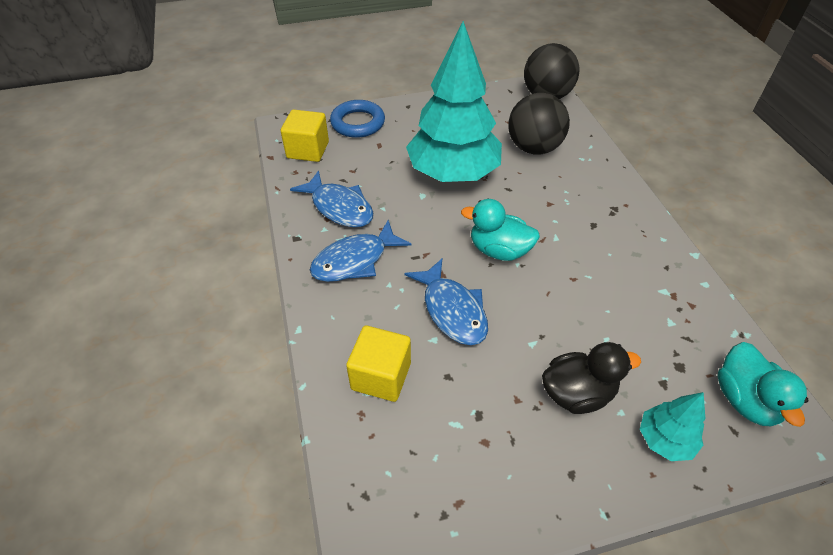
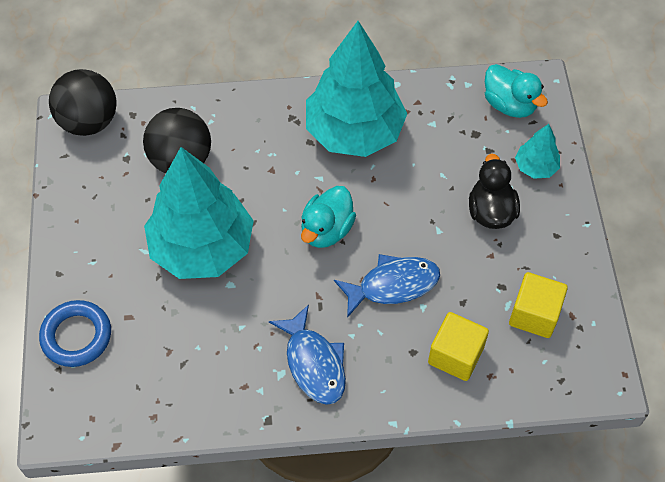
camera: 80 degrees left, 10 degrees up
yellow cube [281,109,329,162] -> yellow cube moved to [509,272,568,338]
blue fish [290,170,373,227] -> none
turquoise duck [717,342,808,427] -> turquoise duck turned 45 degrees clockwise [485,64,548,118]
none -> turquoise tree [306,21,407,157]

